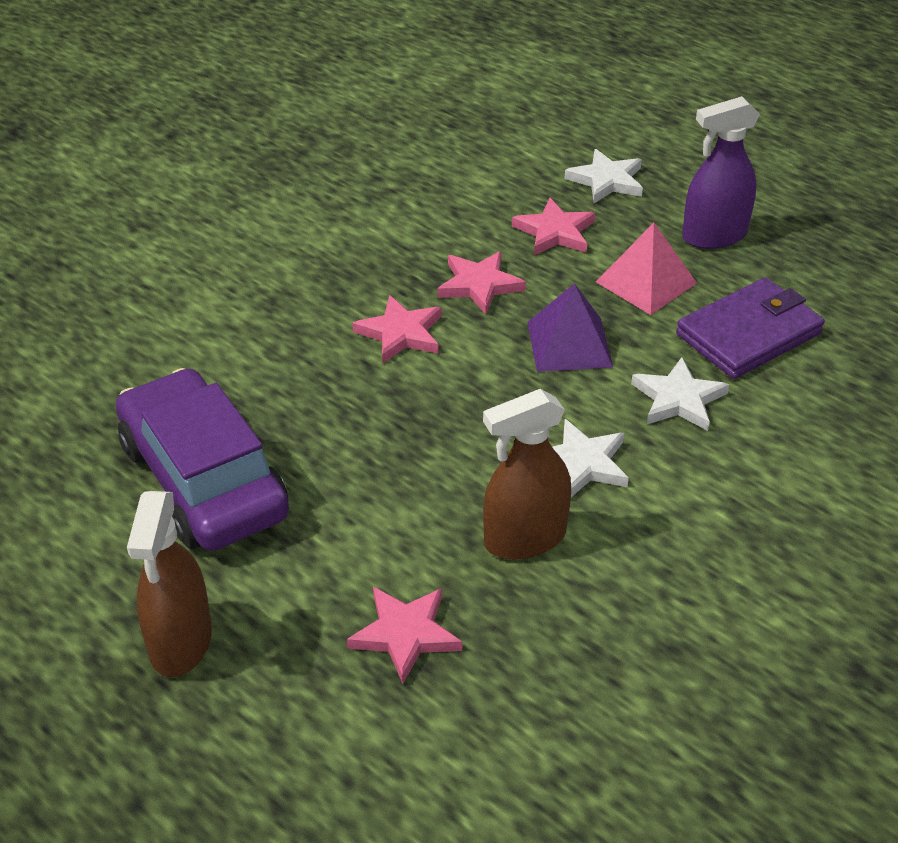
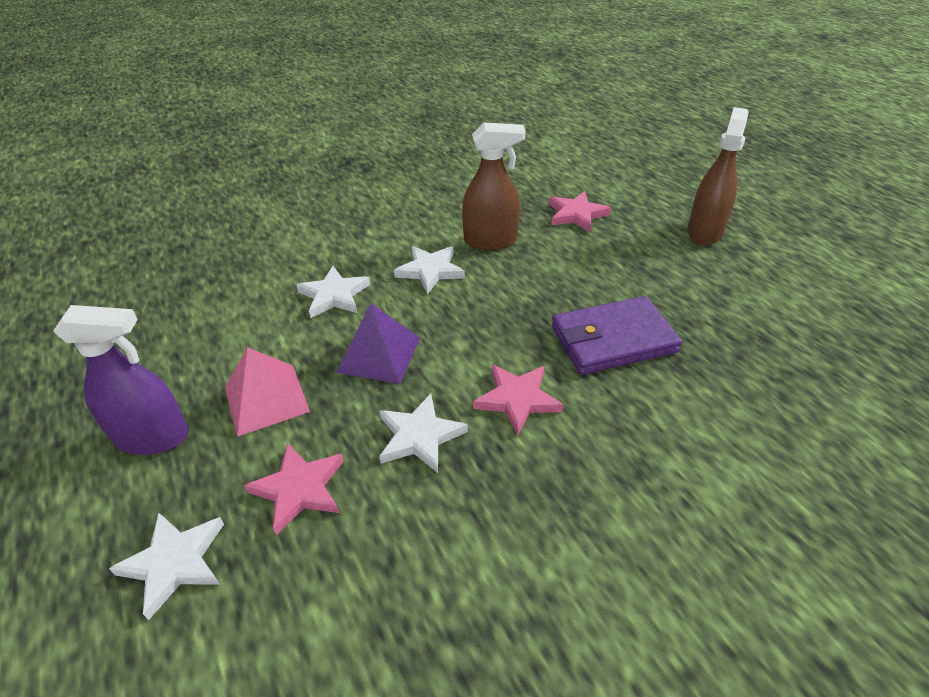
camera: 160 degrees left, 0 degrees up
purple car [116,368,289,551] -> none
pink star [437,251,526,314] -> white star [379,394,468,473]
purple wallet [676,277,825,379] -> purple wallet moved to [552,296,682,375]

